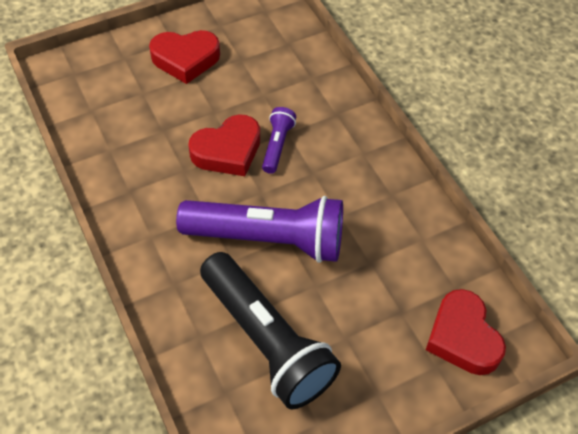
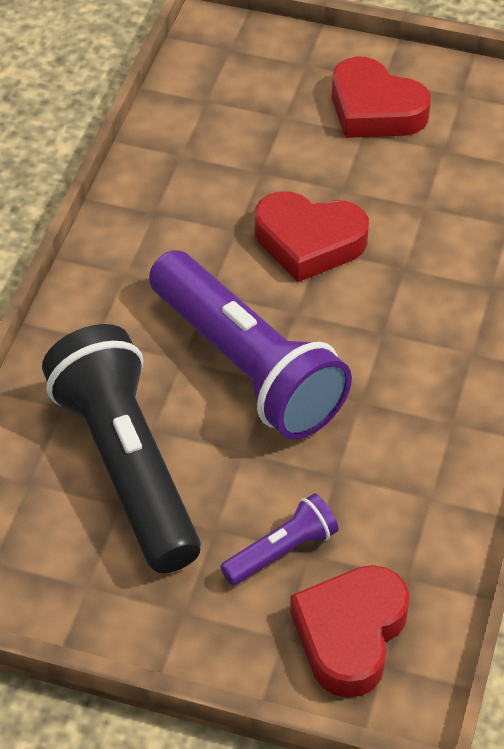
camera: 45 degrees right, 5 degrees down
black flashlight [200,252,341,409] -> black flashlight turned 150 degrees clockwise [42,324,201,573]
purple flashlight [262,107,296,174] -> purple flashlight moved to [220,493,338,585]

